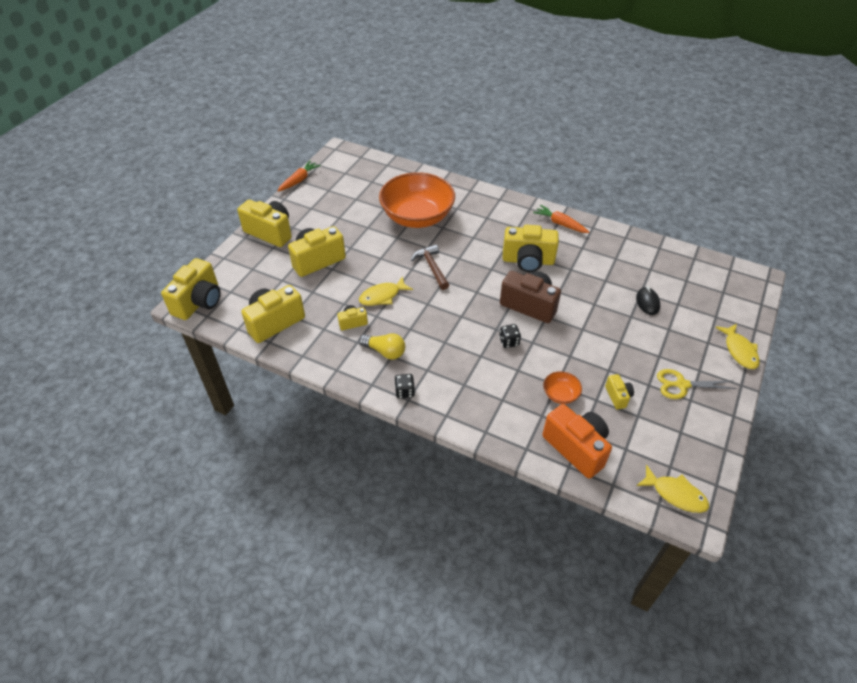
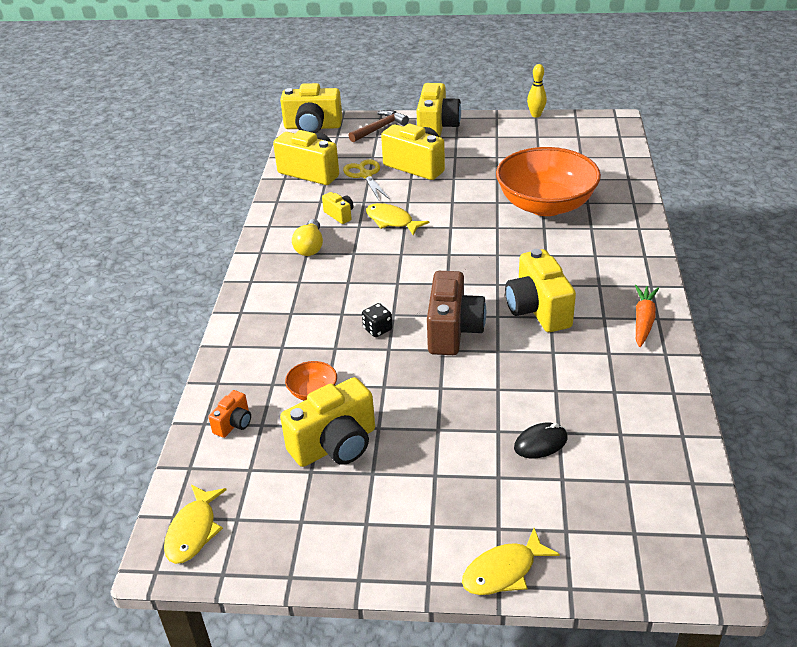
camera: 70 degrees right, 10 degrees down
orange carrot [277,161,321,192] -> yellow bowling pin [527,64,547,118]
black dice [394,374,415,398] -> none
brown hammer [411,244,449,290] -> brown hammer moved to [348,110,409,143]
orange camera [542,404,612,479] -> orange camera [208,390,251,438], size x0.49
yellow camera [605,374,634,409] -> yellow camera [280,377,375,467], size x2.02
yellow scissors [657,369,737,399] -> yellow scissors moved to [343,159,390,200]

